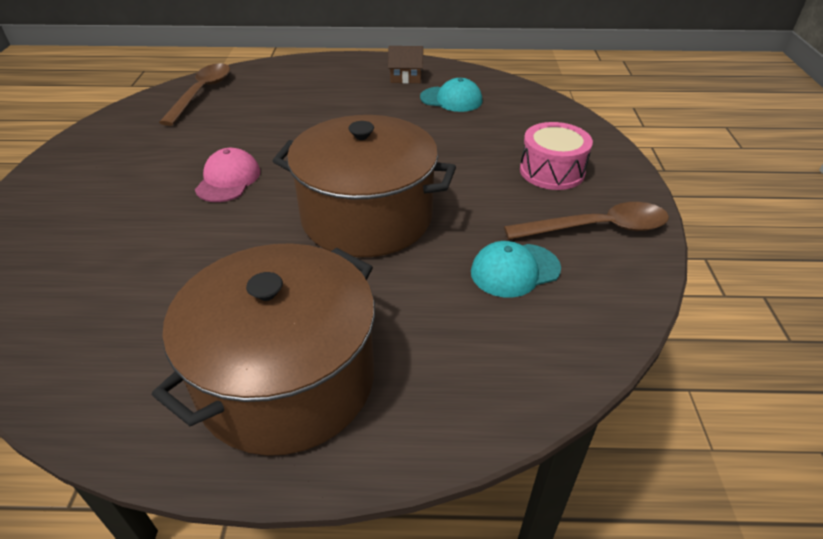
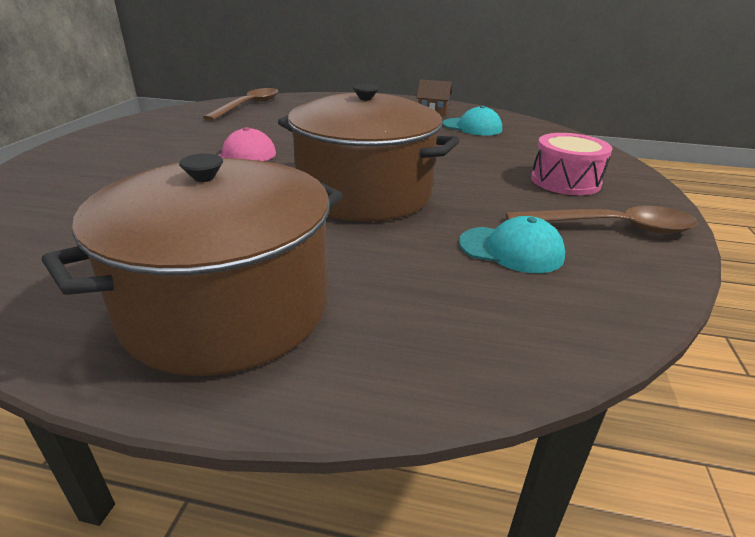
camera: 10 degrees right, 10 degrees down
turquoise cap [471,241,561,298] -> turquoise cap turned 150 degrees counterclockwise [459,216,566,273]

